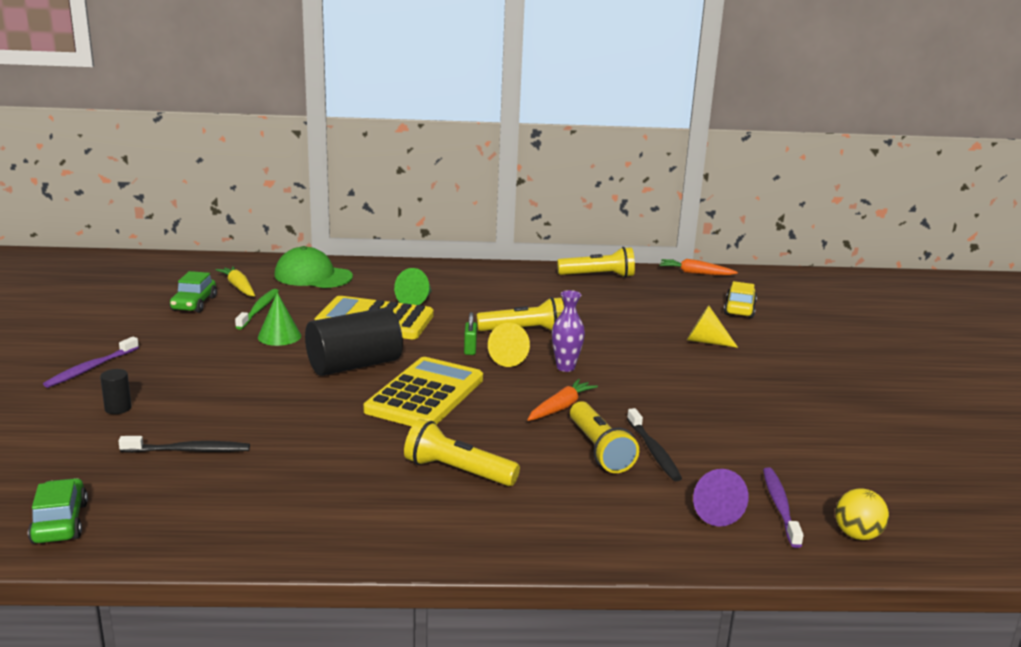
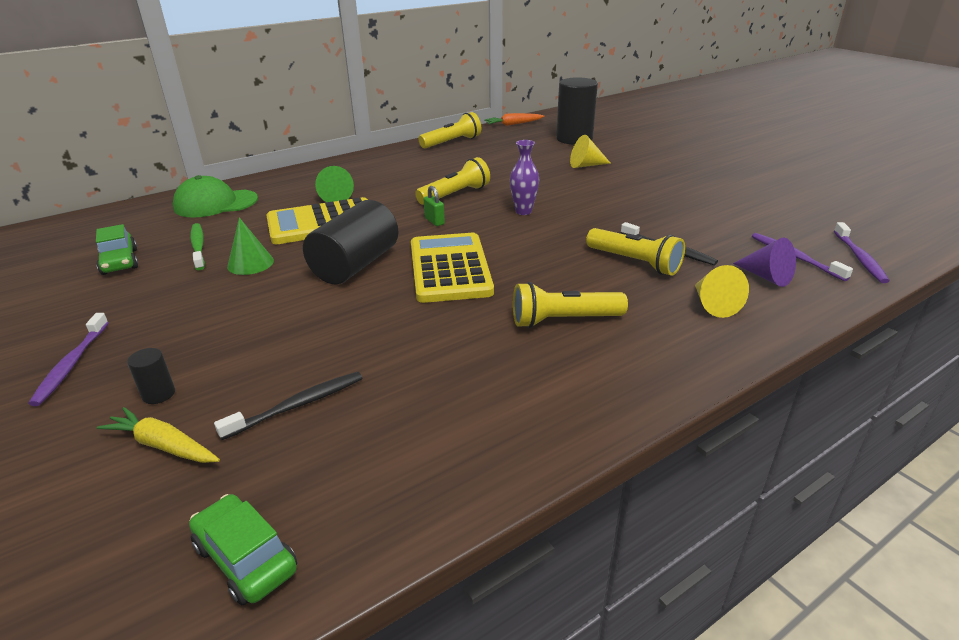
camera: 30 degrees left, 10 degrees up
yellow carrot [216,266,255,296] -> yellow carrot moved to [97,407,220,463]
yellow cone [488,323,530,367] -> yellow cone moved to [695,265,749,318]
orange carrot [527,379,598,421] -> none
yellow car [724,281,757,318] -> black cylinder [556,77,598,145]
yellow ball [835,488,889,540] -> purple toothbrush [834,222,890,283]

